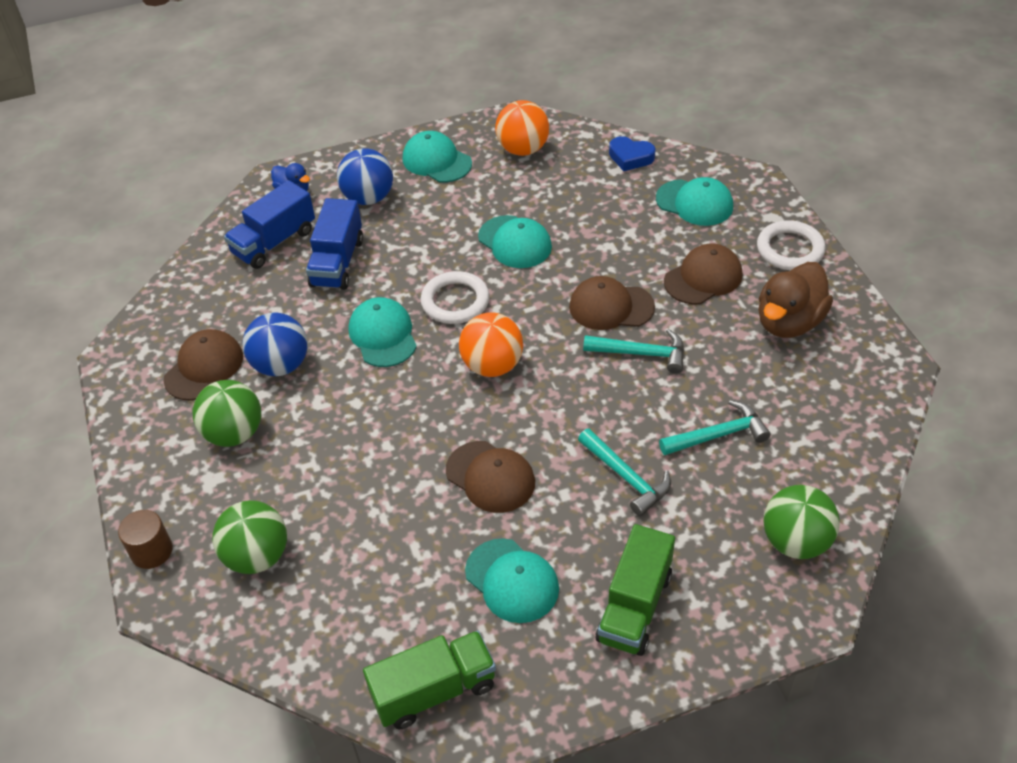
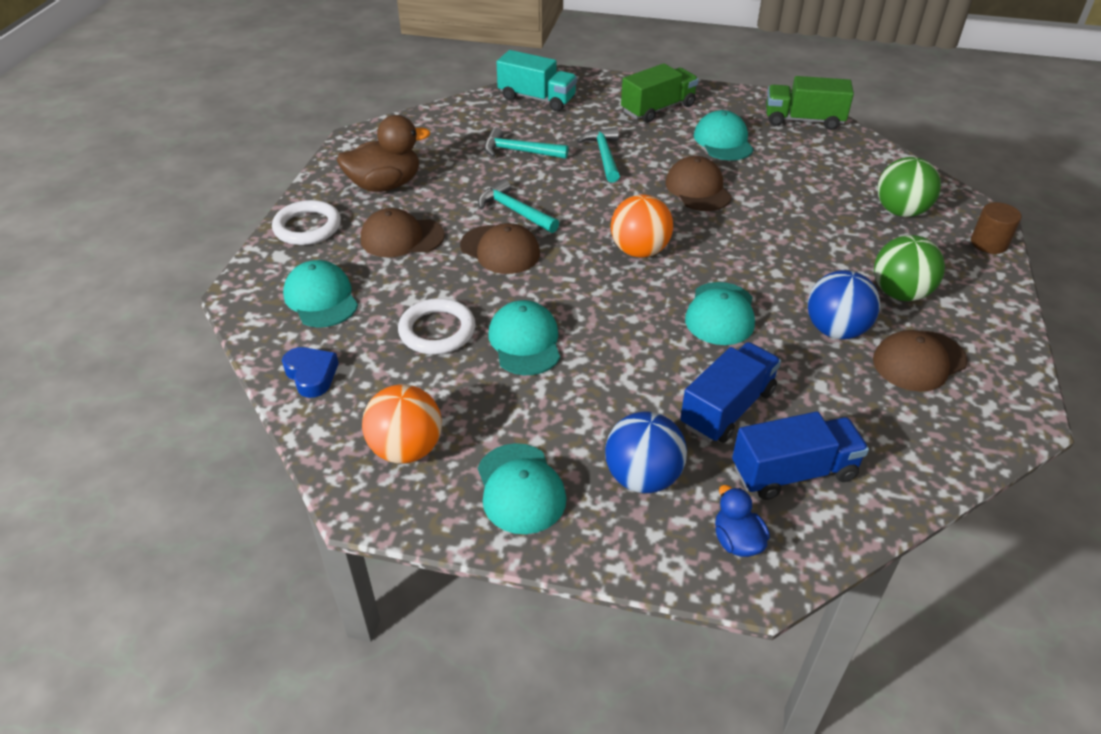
camera: 150 degrees left, 5 degrees down
white ring [421,271,490,324] -> white ring moved to [398,298,476,354]
green ball [763,485,840,559] -> turquoise truck [496,50,577,111]

